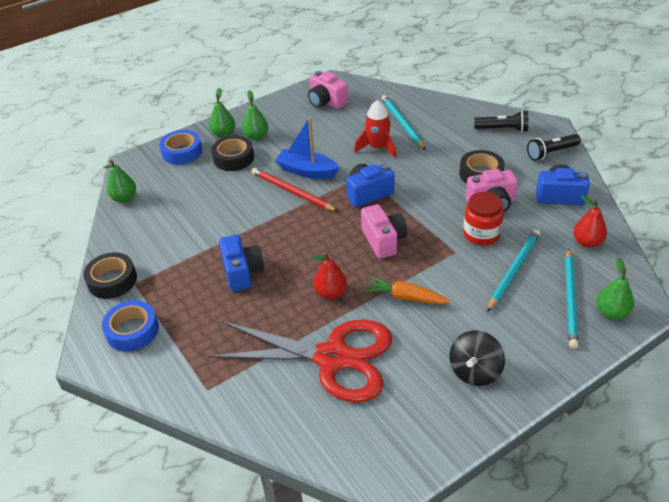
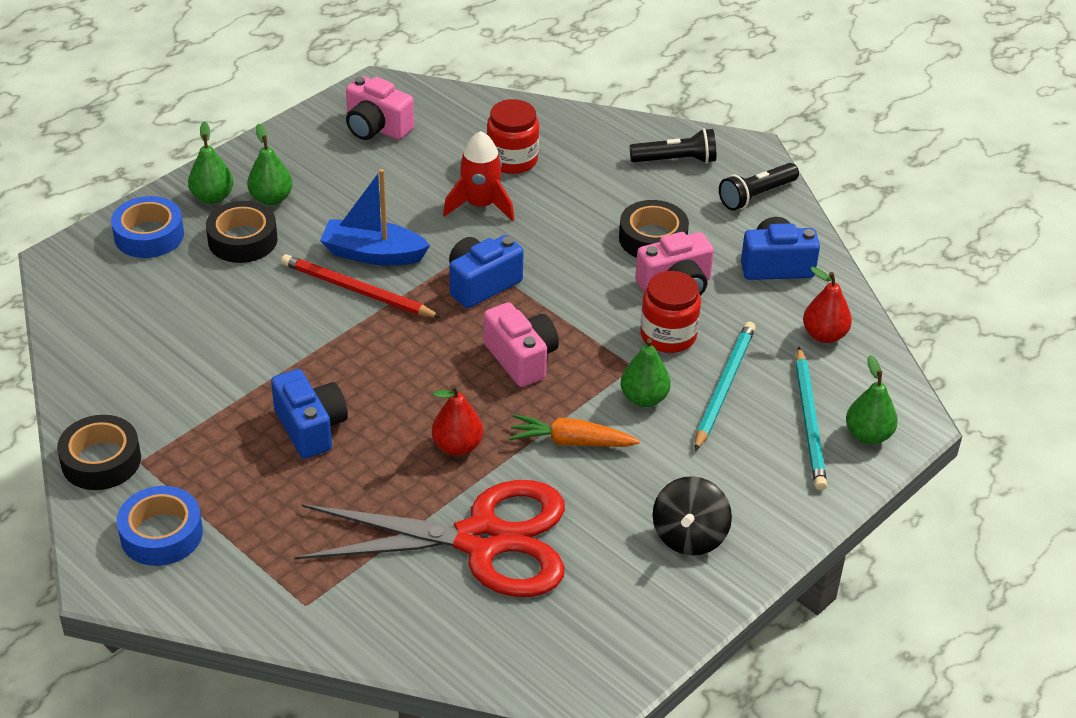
camera: 15 degrees left, 0 degrees up
green pear [103,160,136,202] -> green pear moved to [620,338,671,407]
turquoise pencil [381,95,426,150] -> red jar [487,99,539,174]

